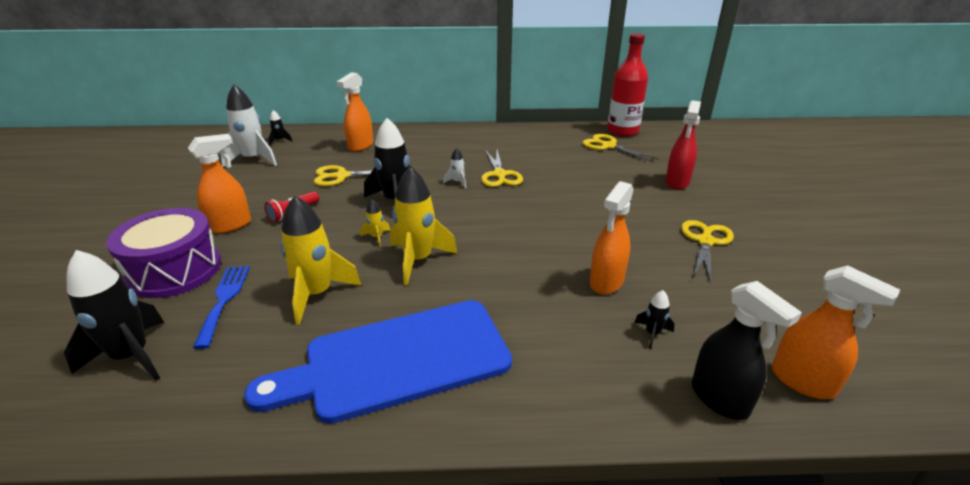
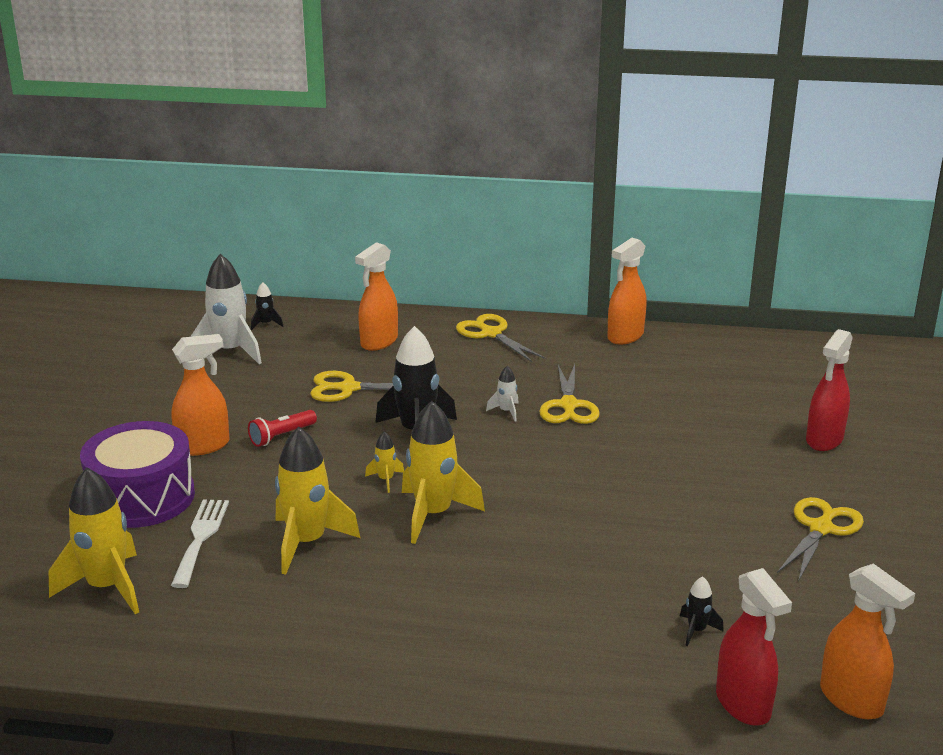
camera: 10 degrees right, 5 degrees down
black rocket [64,250,164,381] -> yellow rocket [49,467,139,614]
blue fork [193,266,250,349] -> white fork [171,499,229,588]
blue cutting board [244,300,512,424] -> none
yellow scissors [582,134,659,162] -> yellow scissors moved to [456,314,546,362]
orange spray bottle [590,181,634,294] -> orange spray bottle moved to [607,238,647,345]
red bottle [607,33,648,136] -> none
black spray bottle [692,281,802,420] -> red spray bottle [716,568,792,726]

